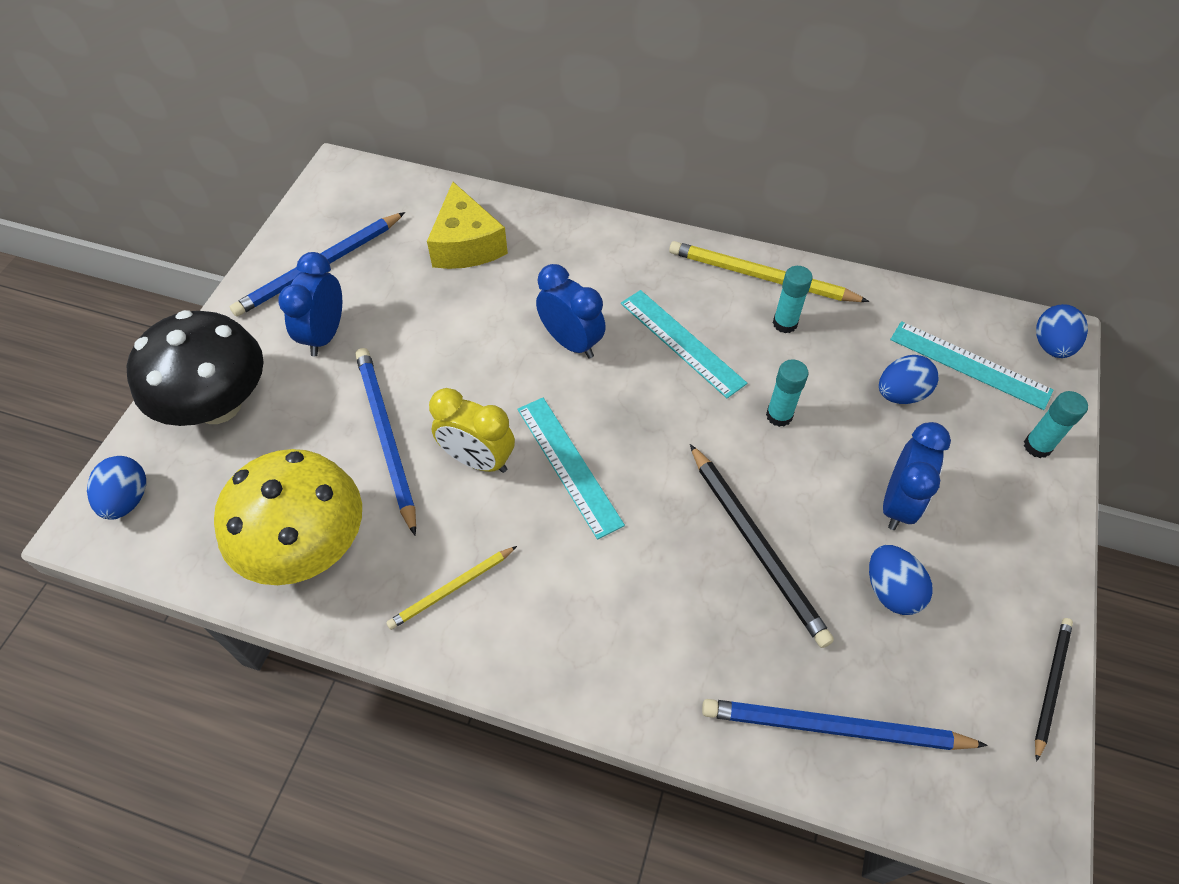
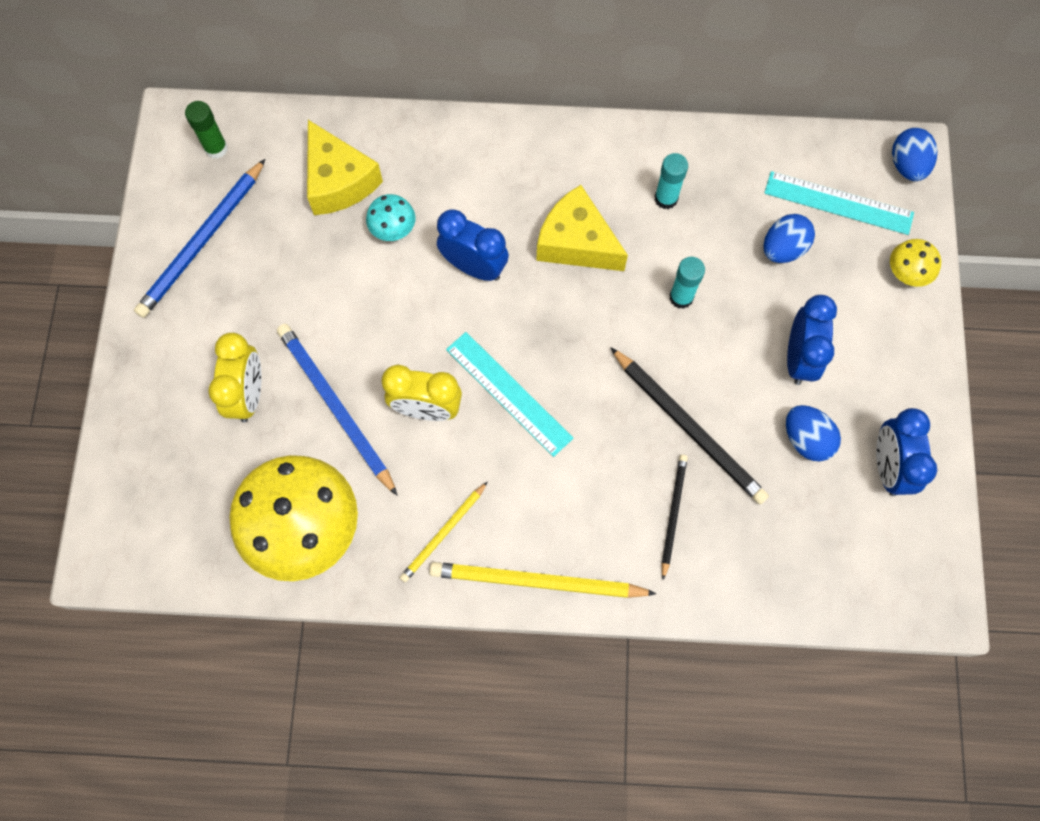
camera: 15 degrees left, 15 degrees up
blue egg [87,456,146,520] -> none
black mushroom [127,310,264,426] -> none
blue clock [278,252,342,356] -> blue clock moved to [876,408,937,496]
turquoise ruler [621,290,747,398] -> yellow cheese [536,185,628,271]
yellow pencil [669,241,869,302] -> yellow pencil moved to [430,562,657,598]
blue pencil [702,699,988,750] -> none
turquoise glue stick [1024,391,1088,458] -> yellow mushroom [890,239,941,287]
black pencil [1035,618,1073,762] -> black pencil moved to [662,455,688,580]
none -> green glue stick [185,101,228,159]
none -> yellow clock [208,333,262,422]
none -> turquoise mushroom [366,194,415,241]

